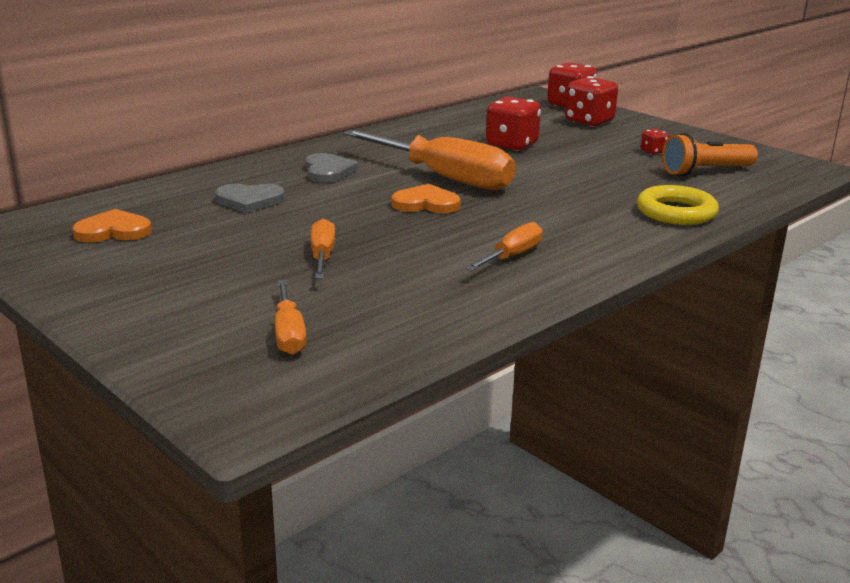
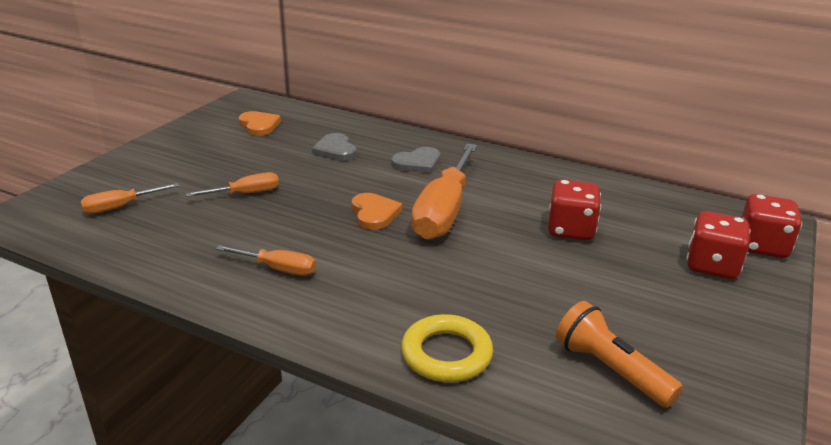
camera: 70 degrees right, 5 degrees up
red dice [641,129,669,154] -> none

